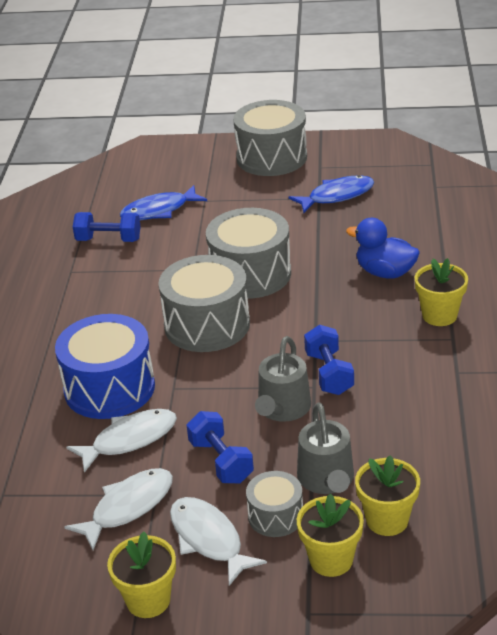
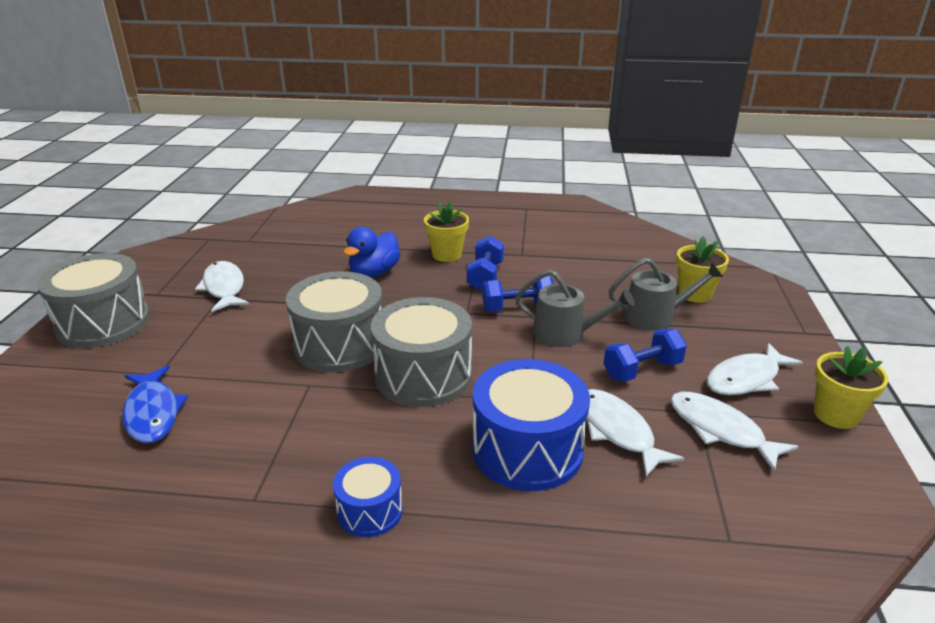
camera: 90 degrees left, 5 degrees down
blue dumbbell [73,212,141,242] -> blue dumbbell moved to [467,236,504,291]
grey drum [246,471,303,537] -> none
blue fish [289,175,374,213] -> white fish [195,261,249,312]
yellow flower pot [297,493,364,577] -> none
none -> blue drum [333,457,403,537]

